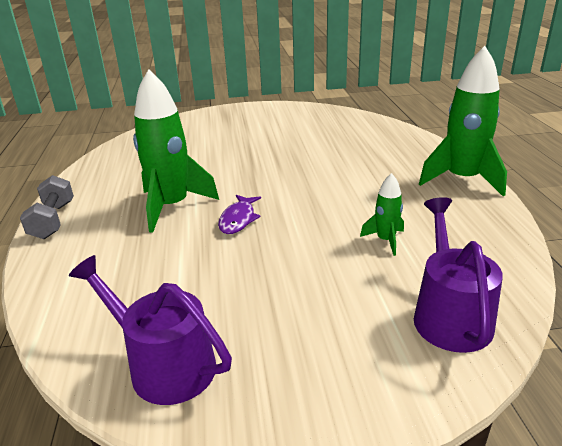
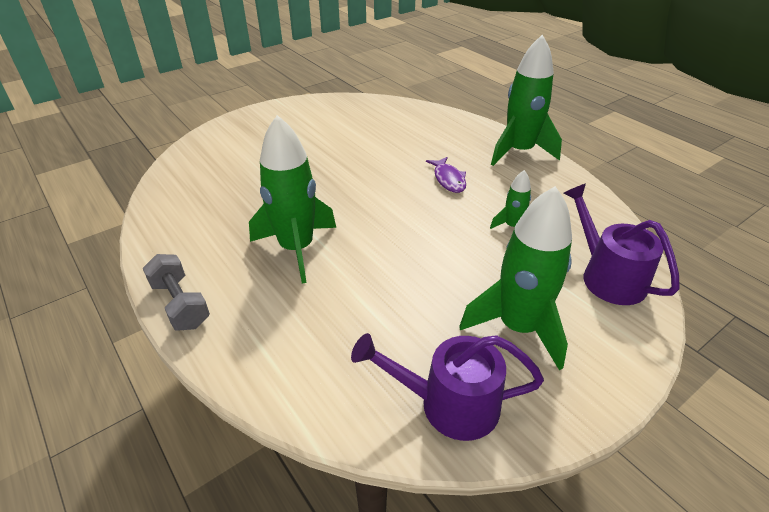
camera: 30 degrees left, 10 degrees up
purple fish [218,195,261,234] -> purple fish moved to [426,157,466,193]
none -> green rocket [459,186,572,370]

